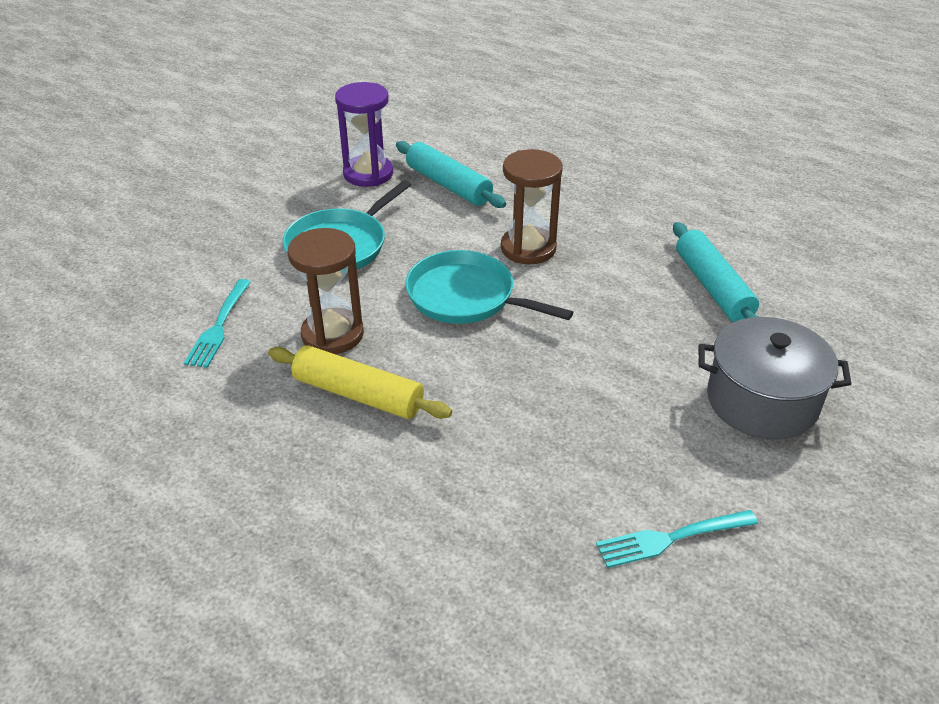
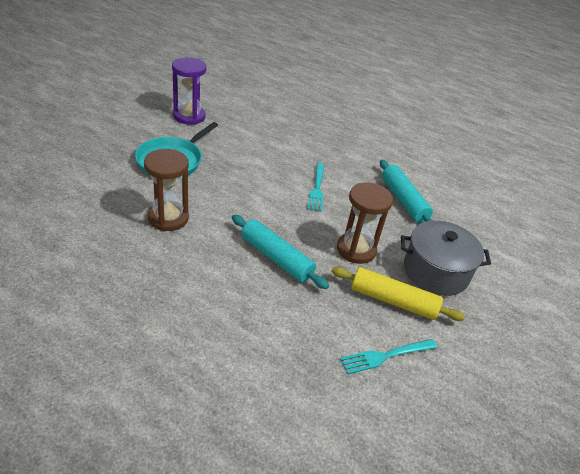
camera: 10 degrees left, 0 degrees up
turquoise fork [184,279,251,368] -> turquoise fork moved to [307,163,324,212]
yellow rolling pin [268,345,452,419] -> yellow rolling pin moved to [331,267,465,321]
turquoise rolling pin [396,141,506,208] -> turquoise rolling pin moved to [232,215,329,289]
turquoise pan [405,250,573,324] -> none
brown hourglass [501,149,563,264] -> brown hourglass moved to [337,182,393,264]

